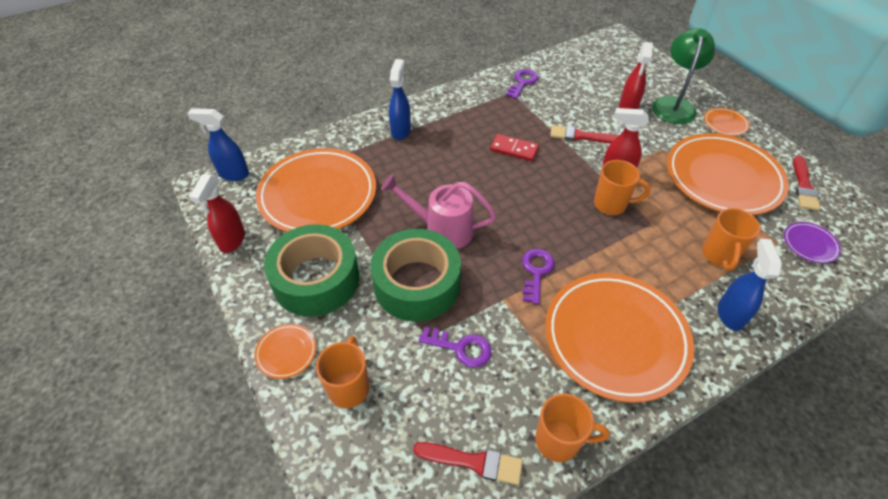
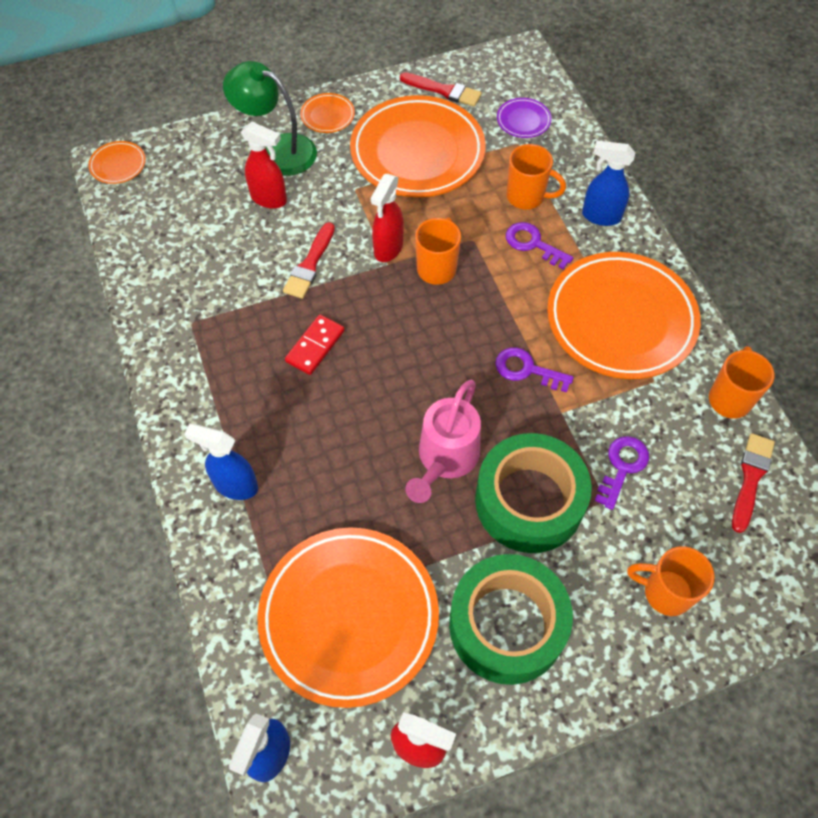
camera: 80 degrees left, 10 degrees up
orange plate [254,324,316,379] -> orange plate moved to [88,141,146,184]
purple key [506,69,538,99] -> purple key moved to [506,222,573,269]

